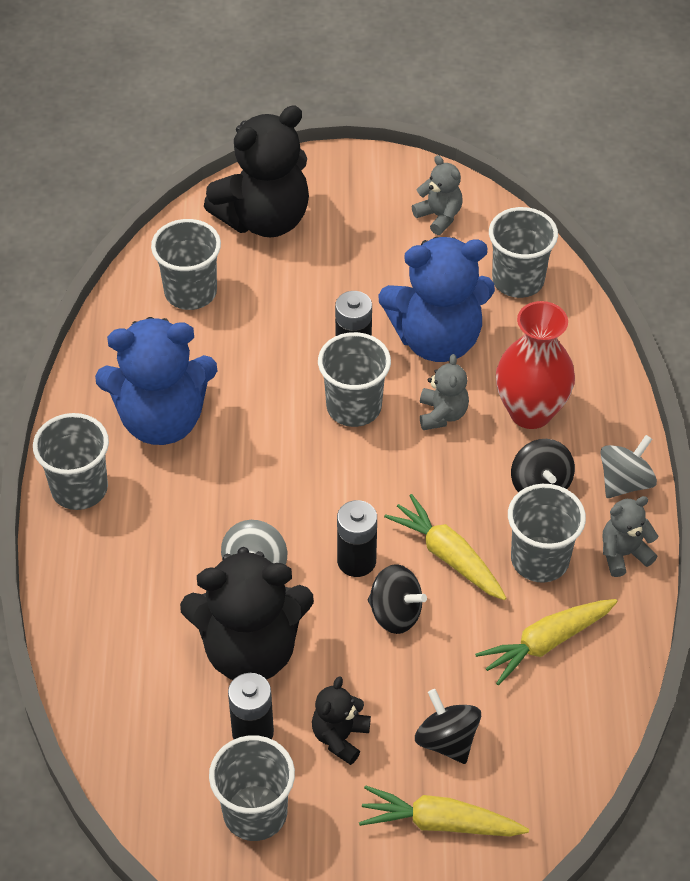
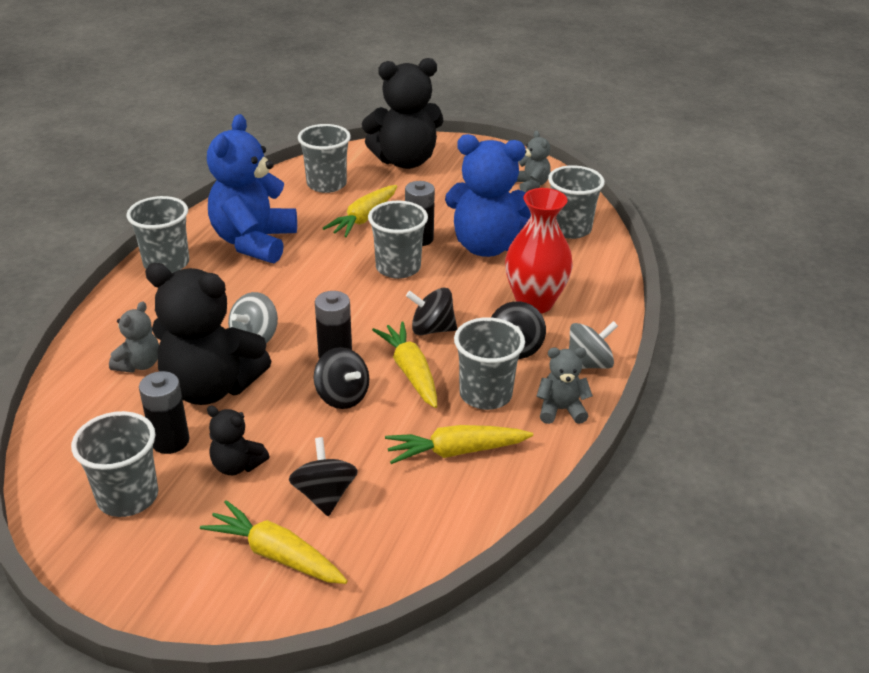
camera: 20 degrees right, 15 degrees down
blue teddy bear [95,317,217,445] -> blue teddy bear turned 90 degrees clockwise [207,114,297,264]
black teddy bear [312,676,371,765] -> black teddy bear turned 105 degrees counterclockwise [207,405,270,475]
grey teddy bear [420,354,469,430] -> grey teddy bear moved to [109,301,159,373]
none -> yellow carrot [322,185,397,237]
none -> black spinning top [406,288,457,335]

